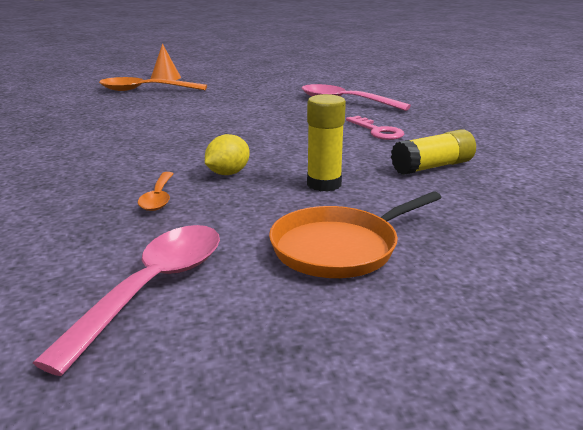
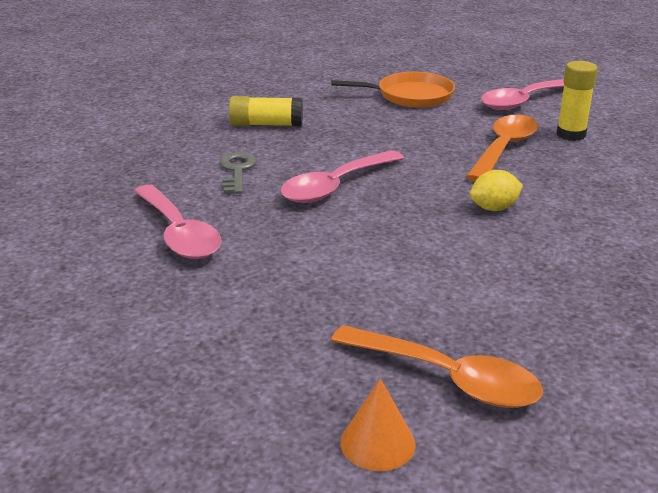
camera: 150 degrees left, 5 degrees up
orange spoon [138,172,174,211] -> orange spoon [466,115,538,182], size x1.80
yellow lemon [205,134,250,175] -> yellow lemon moved to [470,170,523,211]
yellow glue stick [307,94,346,192] -> yellow glue stick moved to [556,61,598,141]
pink key [346,116,404,140] -> grey key [220,152,257,194]
none -> pink spoon [280,150,404,203]

